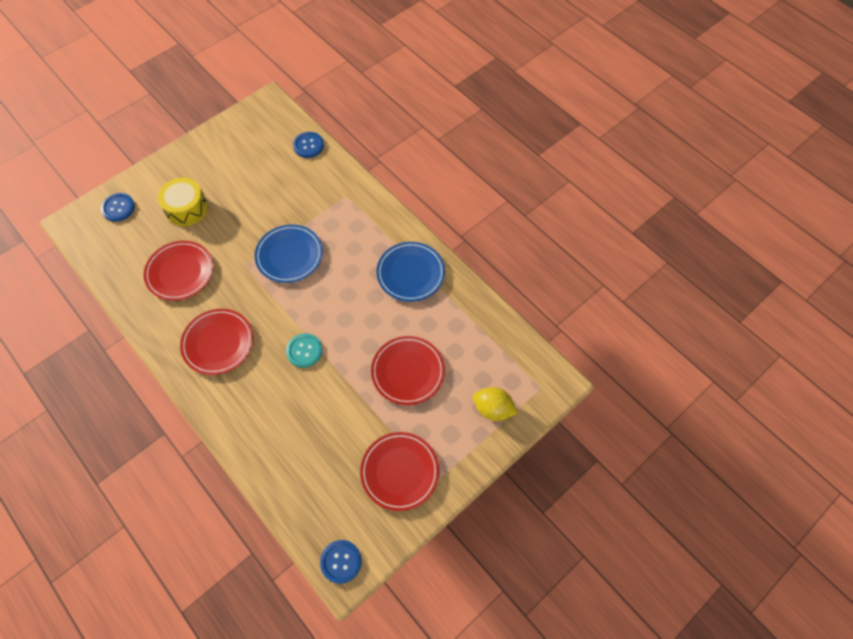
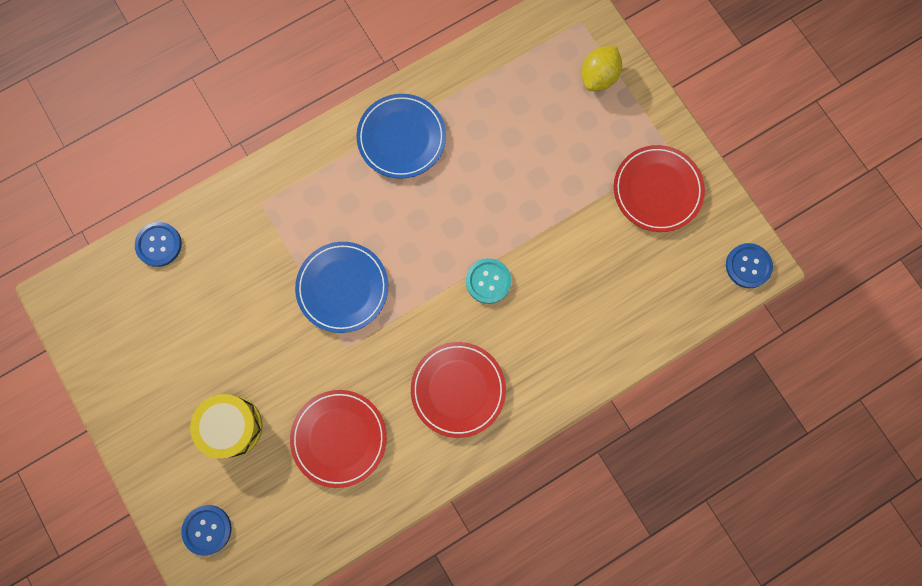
camera: 80 degrees left, 15 degrees up
red plate [371,336,445,405] -> none

